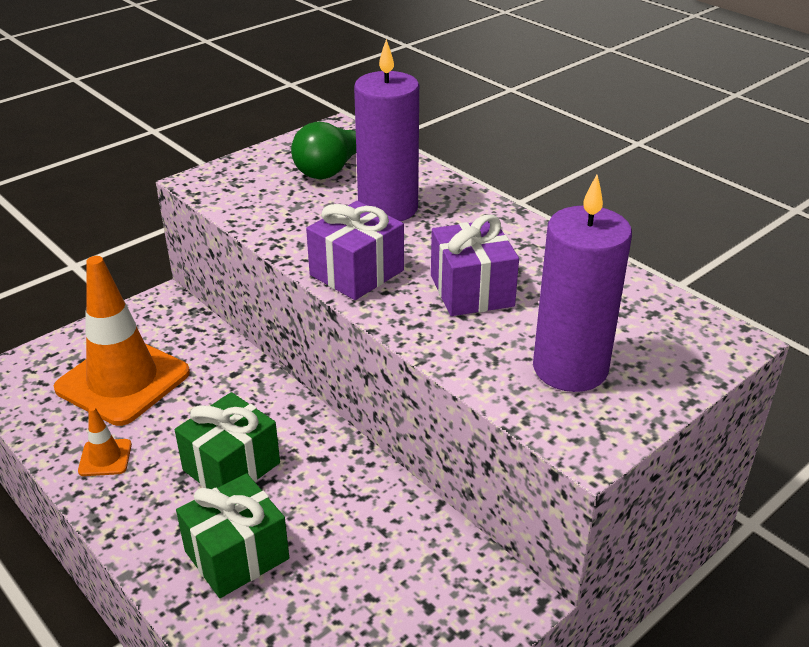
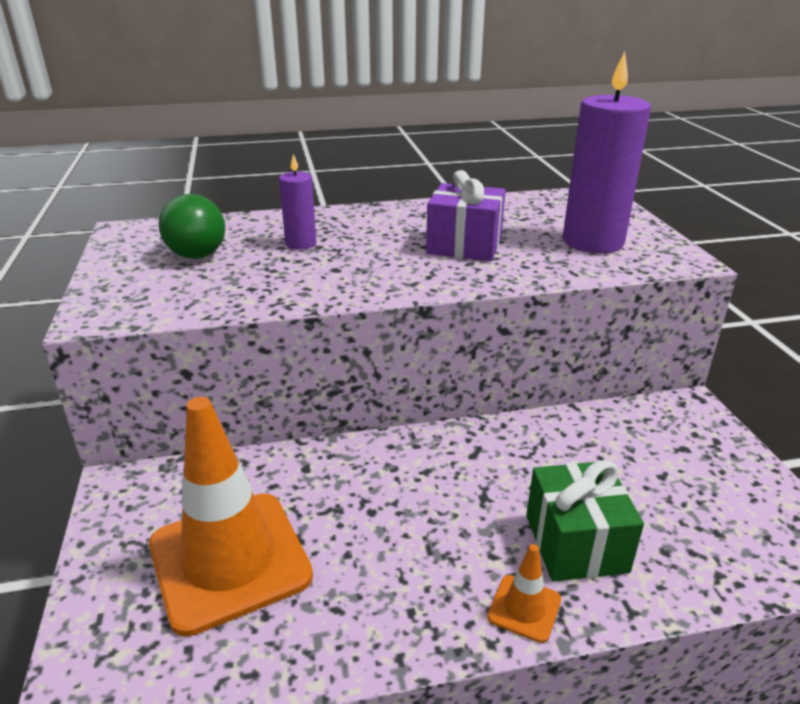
camera: 60 degrees left, 5 degrees down
orange traffic cone [78,406,132,476] -> orange traffic cone moved to [487,544,561,643]
green gift [175,392,280,489] -> none
purple gift [306,201,404,300] -> none
purple candle [354,39,419,221] -> purple candle [279,154,316,249], size x0.51

